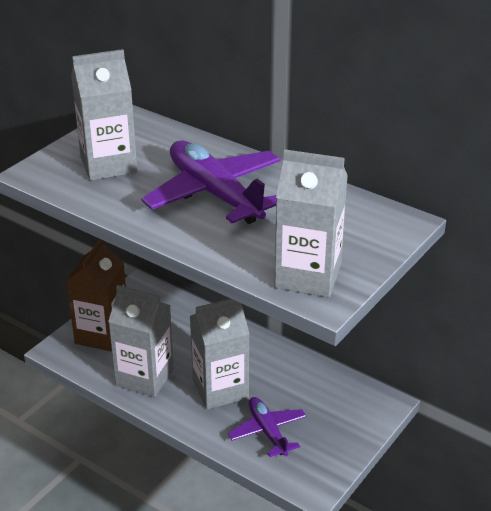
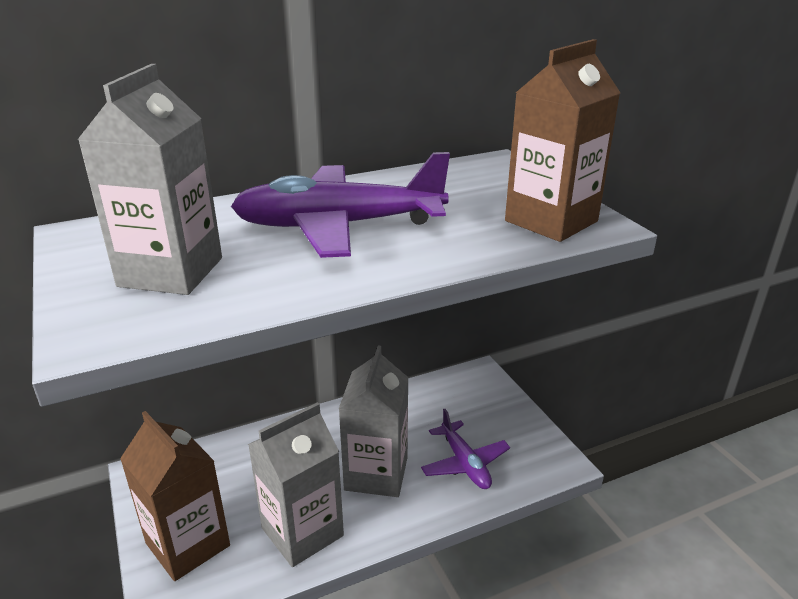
camera: 60 degrees left, 5 degrees down
purple plane [228,397,306,457] -> purple plane turned 120 degrees counterclockwise [421,409,510,489]
grey carton [274,149,348,297] -> brown carton [505,39,620,242]

